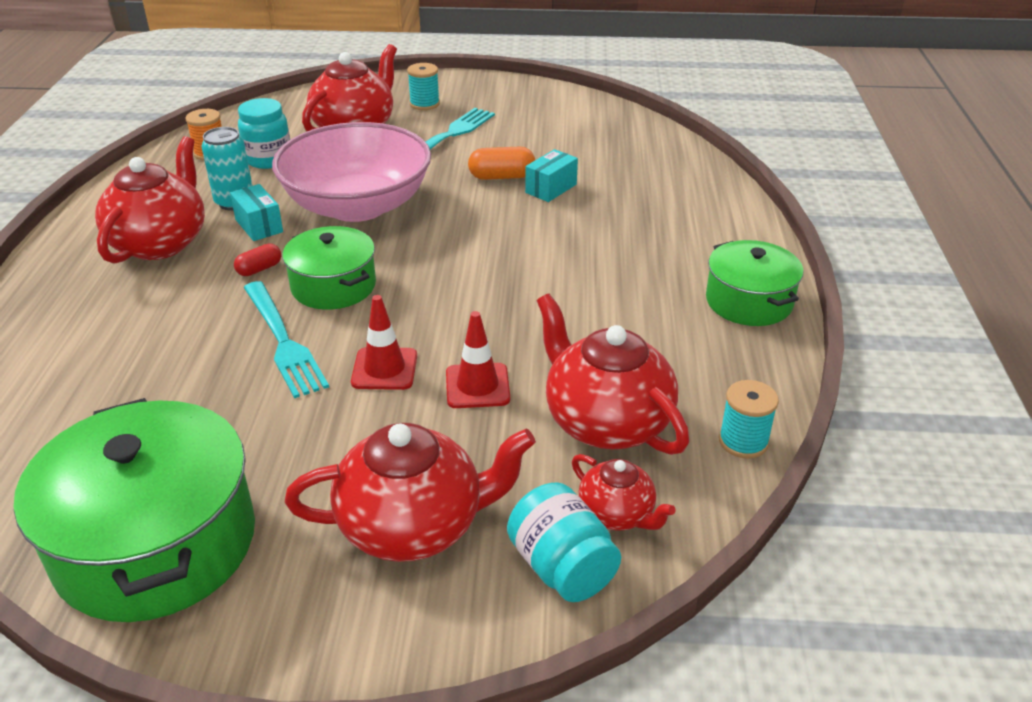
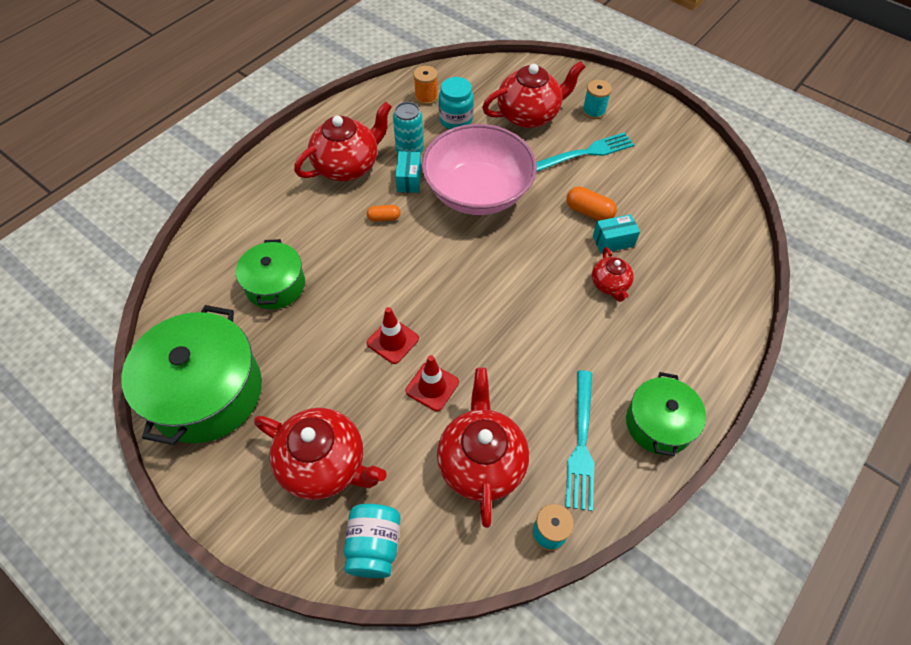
camera: 35 degrees right, 20 degrees up
red capsule [234,243,281,276] -> orange capsule [367,205,400,222]
turquoise fork [243,281,329,398] -> turquoise fork moved to [566,370,594,511]
green pot [282,226,376,310] -> green pot moved to [236,239,305,309]
red teapot [572,454,676,530] -> red teapot moved to [592,247,634,302]

